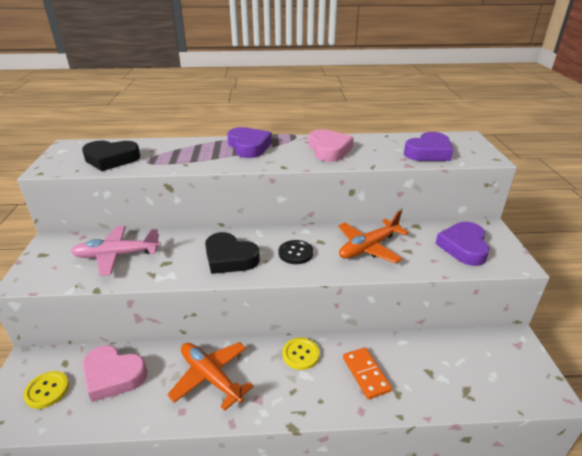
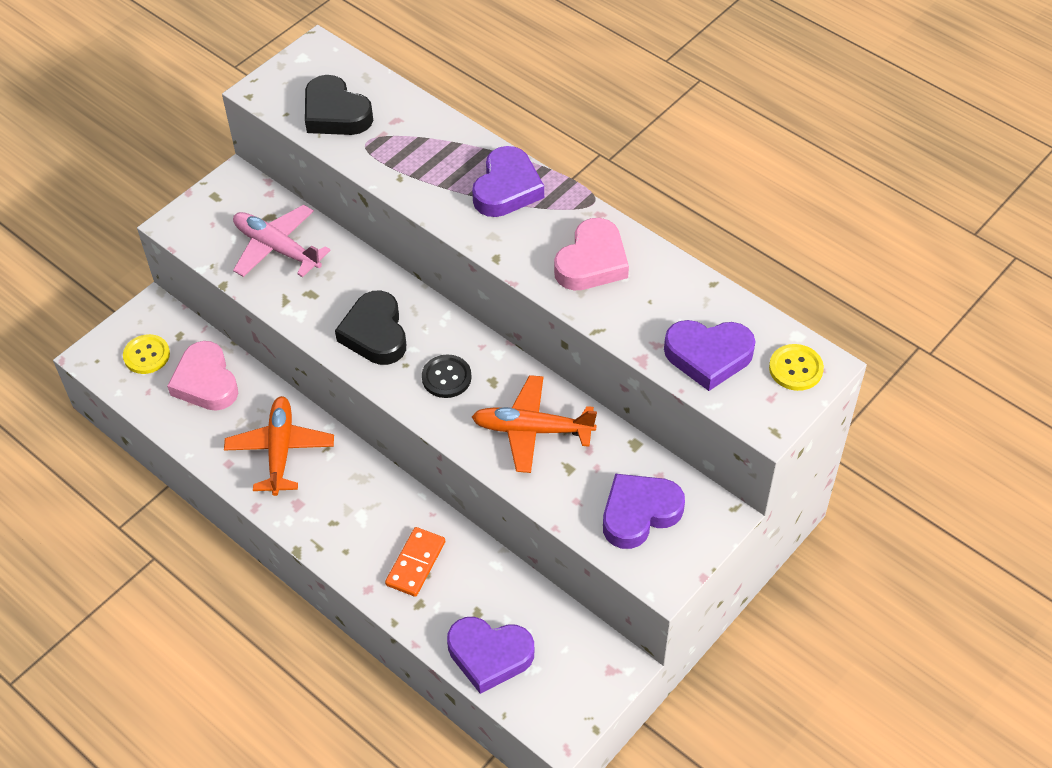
camera: 45 degrees right, 20 degrees up
yellow button [283,338,320,370] -> yellow button moved to [769,344,824,391]
none -> purple heart [447,617,534,694]

